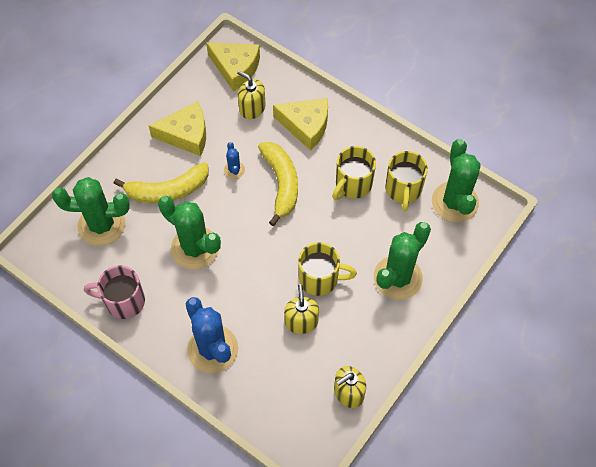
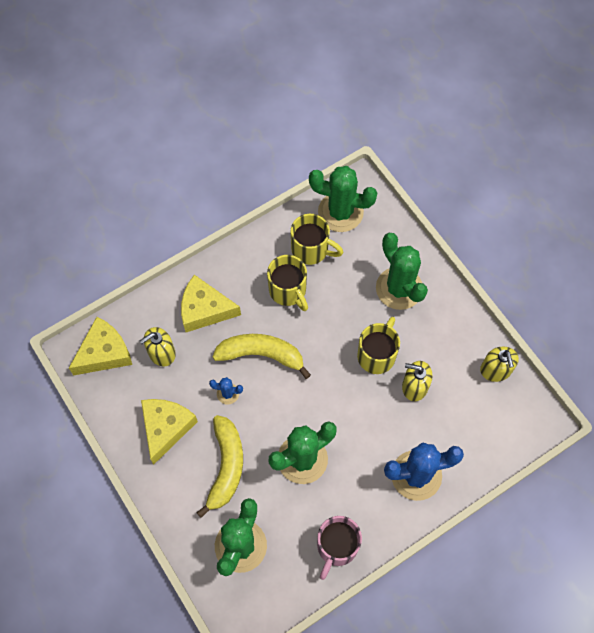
camera: 70 degrees left, 5 degrees up
yellow cheese [273,98,328,151] -> yellow cheese turned 120 degrees counterclockwise [181,275,241,332]

